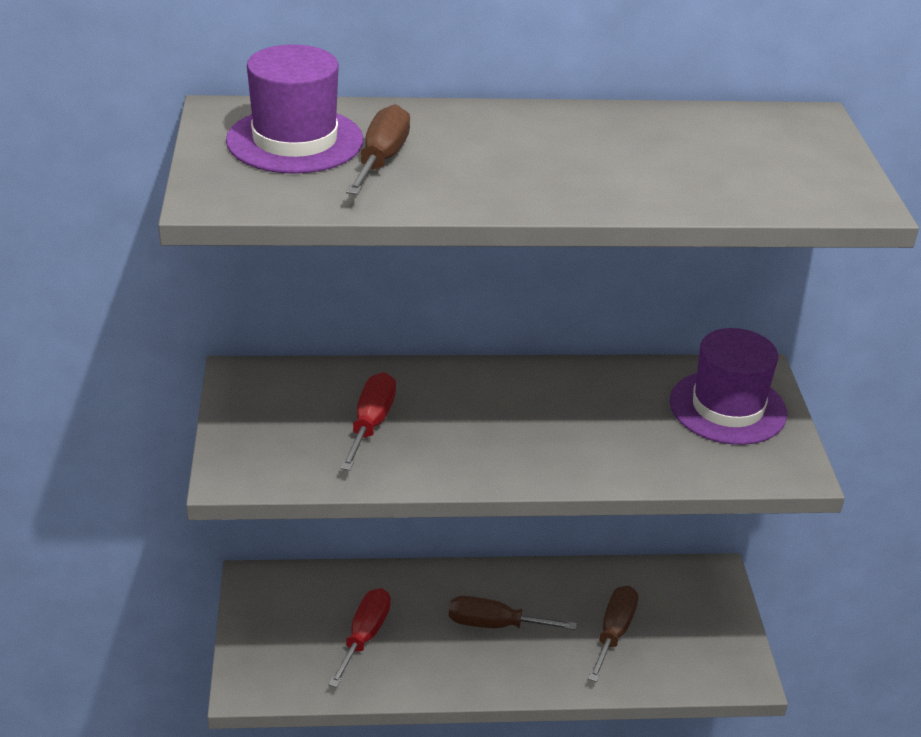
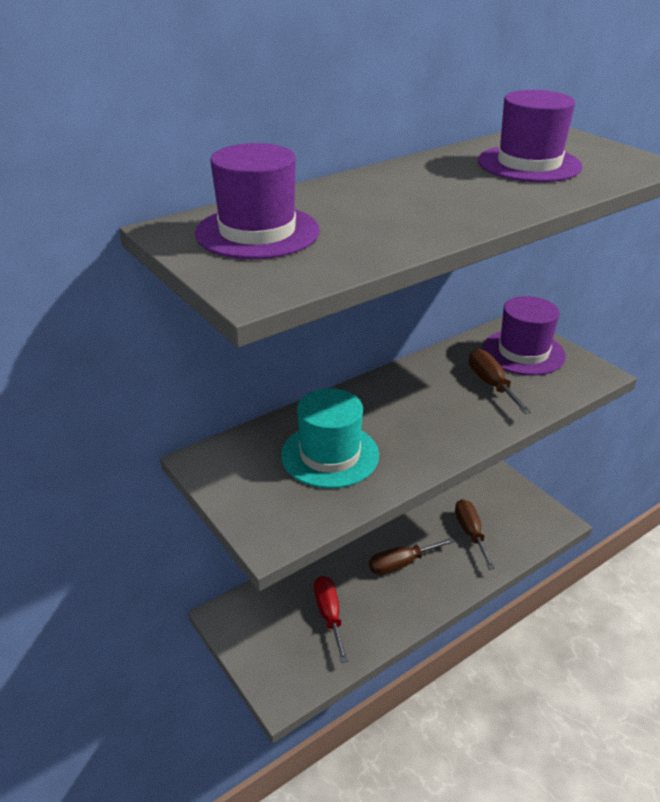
camera: 30 degrees left, 0 degrees up
red screwdriver [340,372,396,471] -> turquoise hat [281,388,379,488]
brown screwdriver [346,104,410,195] -> brown screwdriver moved to [469,349,531,414]
none -> purple hat [478,90,582,182]

